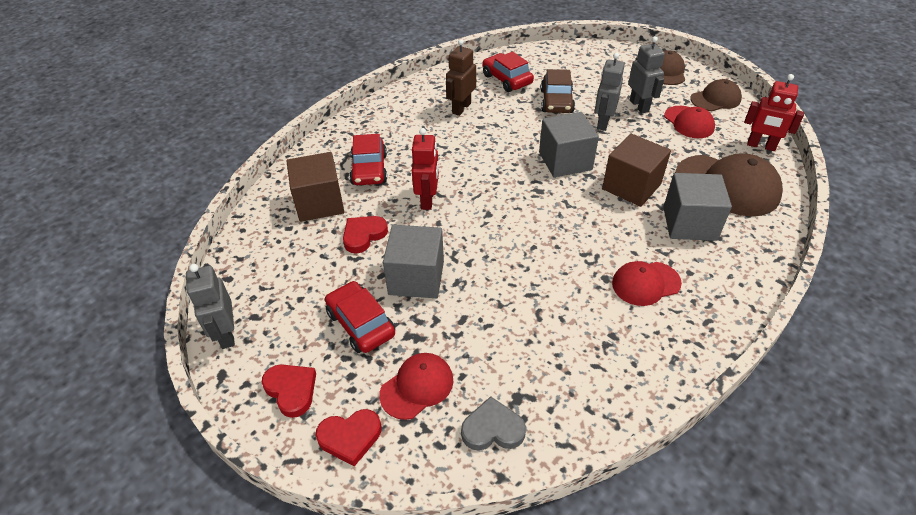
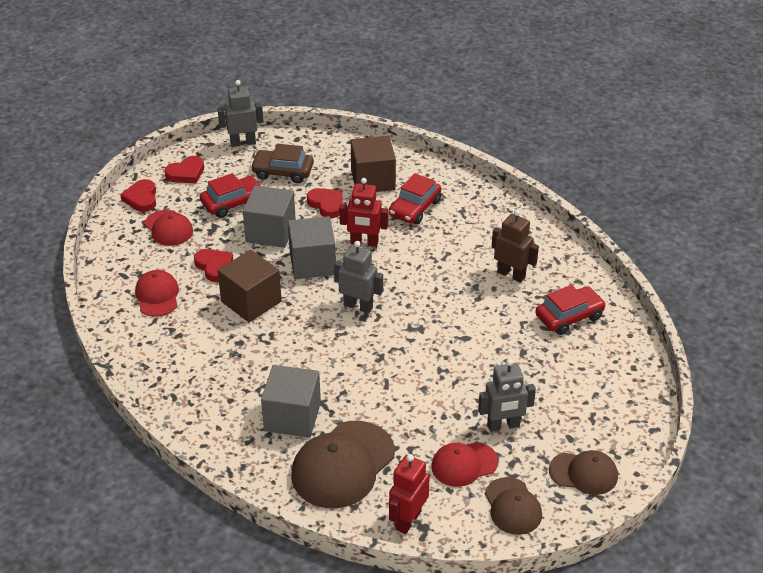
camera: 95 degrees right, 5 degrees down
red car [350,134,387,185] -> red car turned 60 degrees counterclockwise [389,173,441,225]
grey heart [461,396,526,451] -> none
grey cube [539,112,599,177] -> grey cube moved to [288,216,336,279]
brown car [541,69,575,113] -> brown car moved to [250,144,314,183]
grey robot [595,52,625,131] -> grey robot moved to [334,241,383,314]
brown cube [602,134,671,207] -> brown cube moved to [218,250,282,322]
red cap [612,261,682,306] -> red cap moved to [135,270,179,317]
none -> red heart [194,249,233,282]

